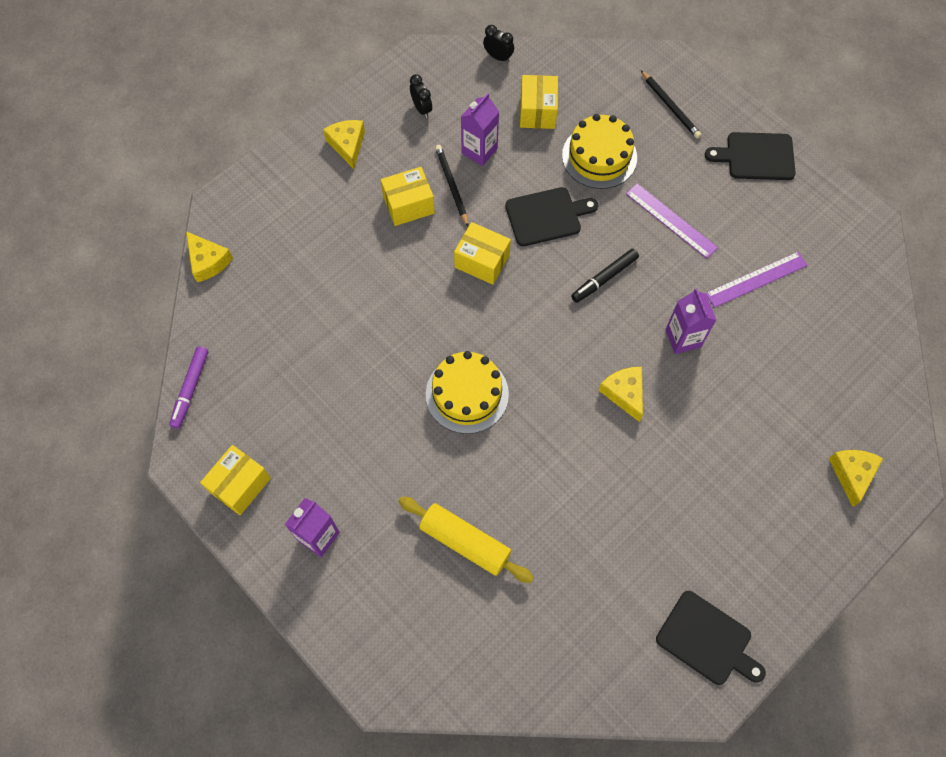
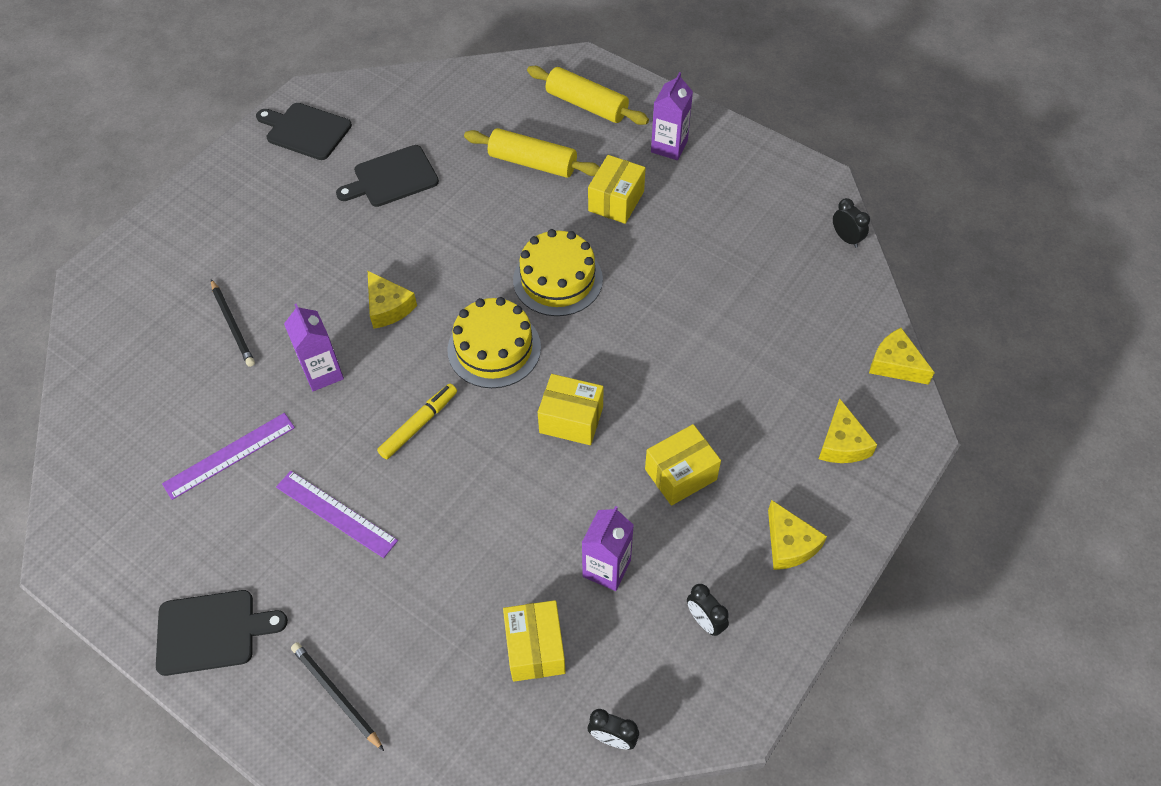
camera: 170 degrees right, 10 degrees down
purple marker [169,346,208,429] -> black clock [833,198,870,248]
yellow box [200,445,271,515] -> yellow box moved to [588,155,645,224]
black pencil [435,145,468,227] -> black pencil moved to [211,279,255,367]
black cutting board [505,187,598,246] -> black cutting board moved to [336,145,439,207]
yellow cake [562,114,637,189] -> yellow cake moved to [447,297,541,388]
black marker [571,249,639,303] -> yellow marker [377,384,457,460]
yellow cheese [828,450,883,507] -> yellow cheese moved to [819,398,877,463]
none -> yellow rolling pin [527,66,649,125]

